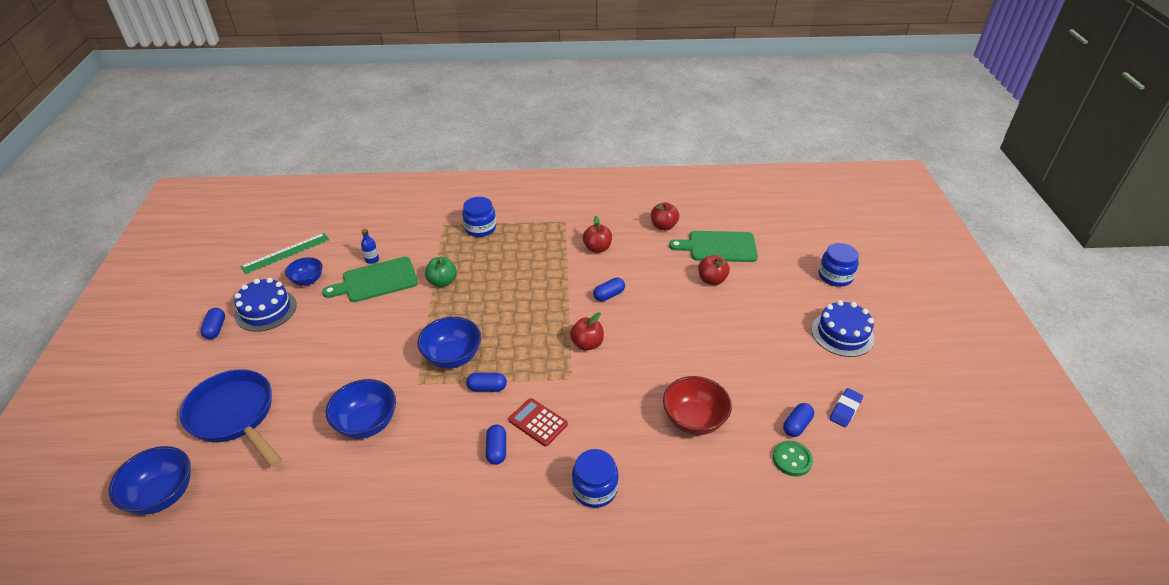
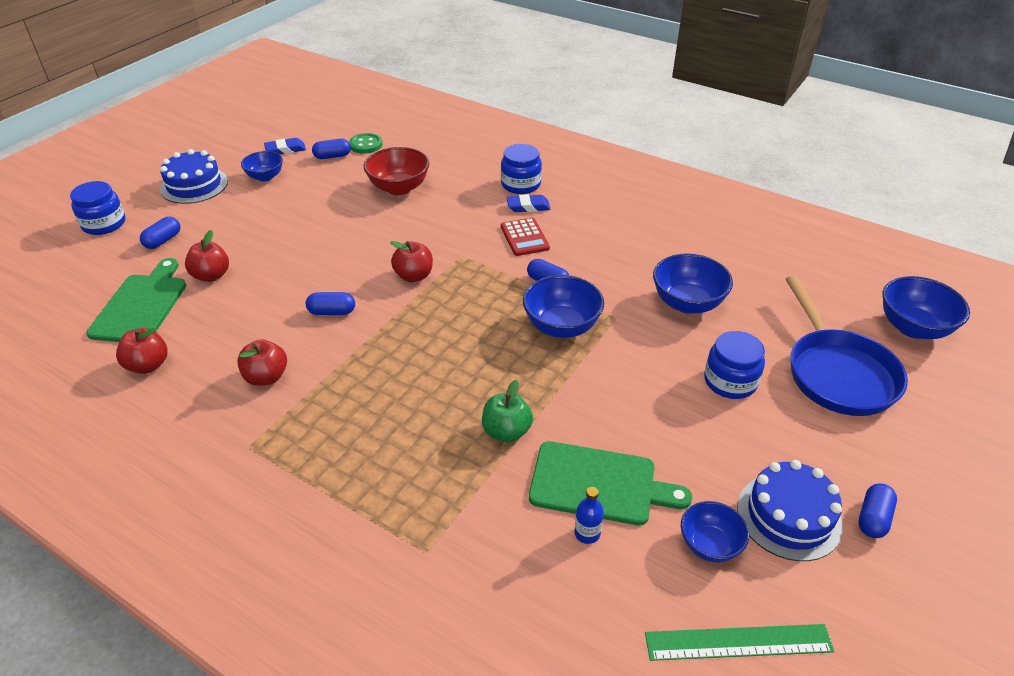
camera: 145 degrees left, 0 degrees up
blue jar [462,197,496,237] -> blue jar moved to [704,331,765,399]
blue capsule [486,424,506,465] -> blue capsule moved to [140,217,180,249]
green cutting board [669,231,758,262] -> green cutting board turned 120 degrees counterclockwise [86,258,186,342]
none -> blue bowl [241,151,283,181]
none -> blue eraser [507,194,551,212]

